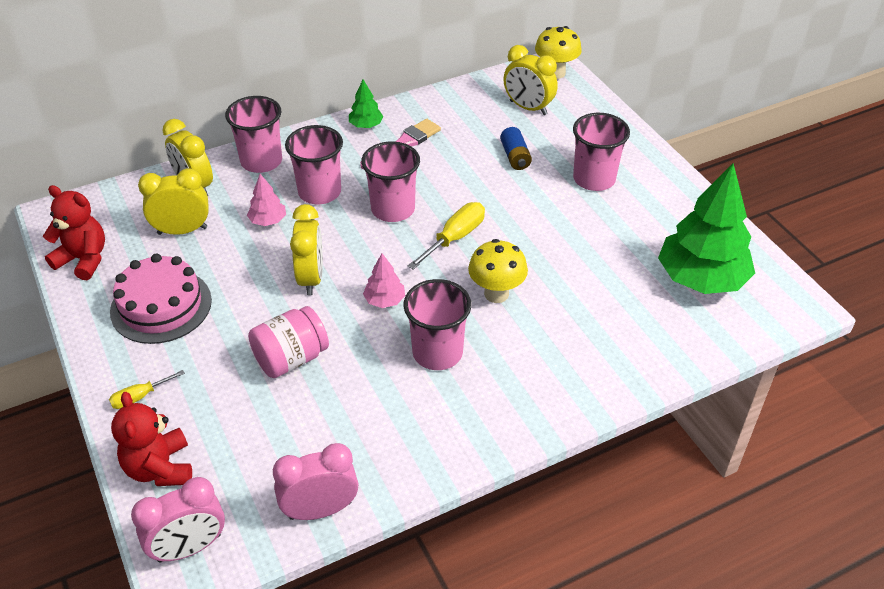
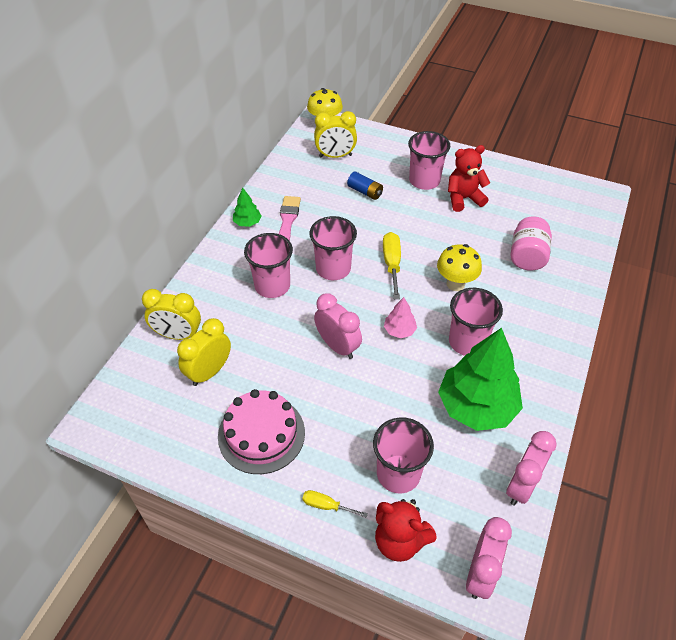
camera: 40 degrees left, 5 degrees up
red teddy bear [43,185,105,280] -> red teddy bear moved to [448,145,490,212]
yellow screwdriver [109,370,185,409] -> yellow screwdriver turned 90 degrees clockwise [302,490,368,518]
pink cup [225,96,282,173] -> pink cup moved to [373,417,434,493]
pink tree [247,174,286,226] -> none
pink jar [248,306,329,378] -> pink jar moved to [511,216,552,271]
yellow clock [290,204,323,295] -> pink clock [314,293,362,359]
green tree [658,163,755,294] -> green tree moved to [438,328,523,431]

